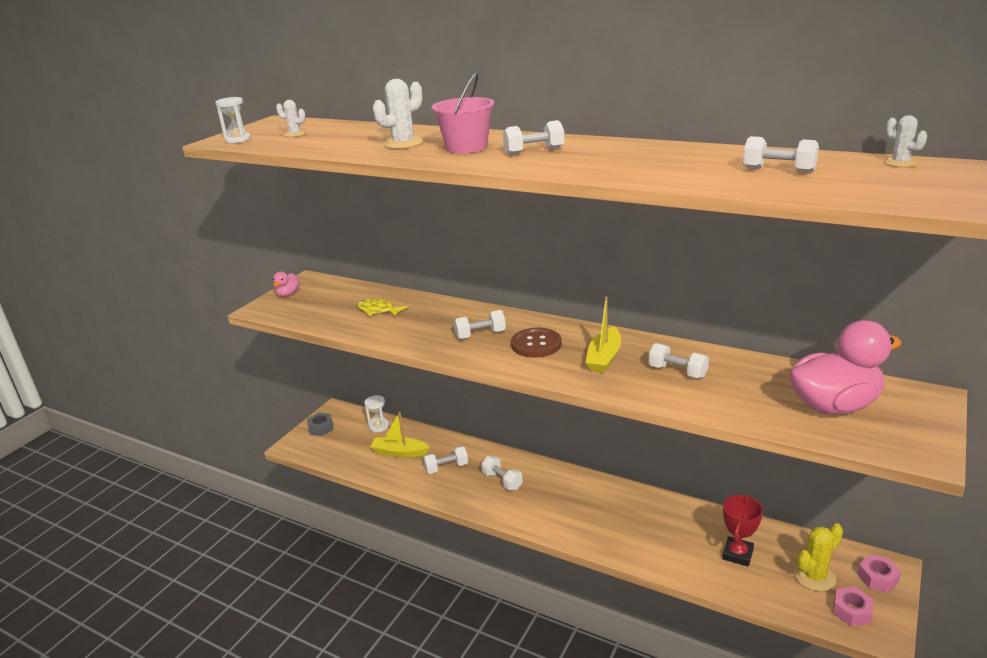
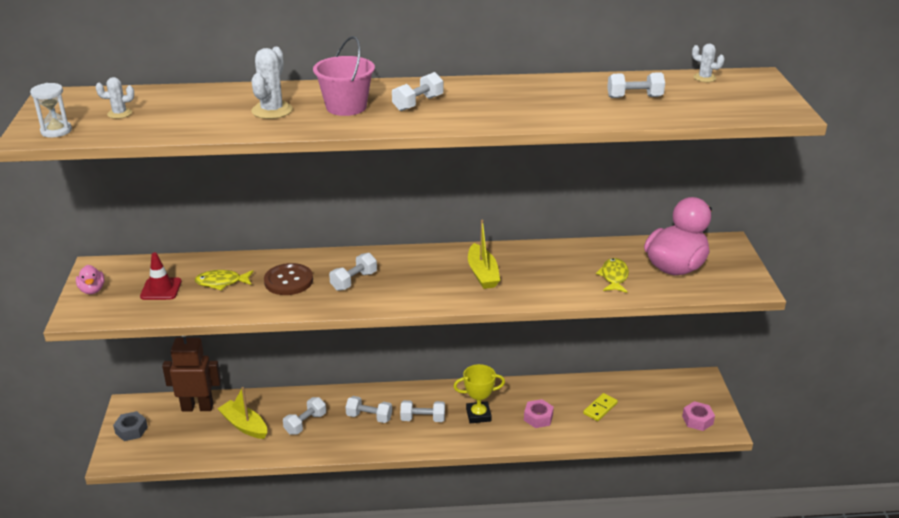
camera: 35 degrees left, 5 degrees up
white hourglass [364,395,389,432] -> brown robot [162,336,221,411]
yellow boat [370,412,430,458] -> yellow boat turned 60 degrees clockwise [217,387,267,439]
brown button [511,328,562,358] -> brown button moved to [264,263,313,295]
white dumbbell [649,343,709,378] -> white dumbbell moved to [400,400,445,422]
red trophy [722,495,763,566] -> yellow domino [583,393,618,421]
yellow cactus [794,523,843,591] -> none
pink nut [857,554,901,592] -> pink nut moved to [524,399,554,428]
none -> red traffic cone [140,252,182,300]
none -> yellow trophy [453,364,505,423]
none -> yellow fish [596,258,629,293]

